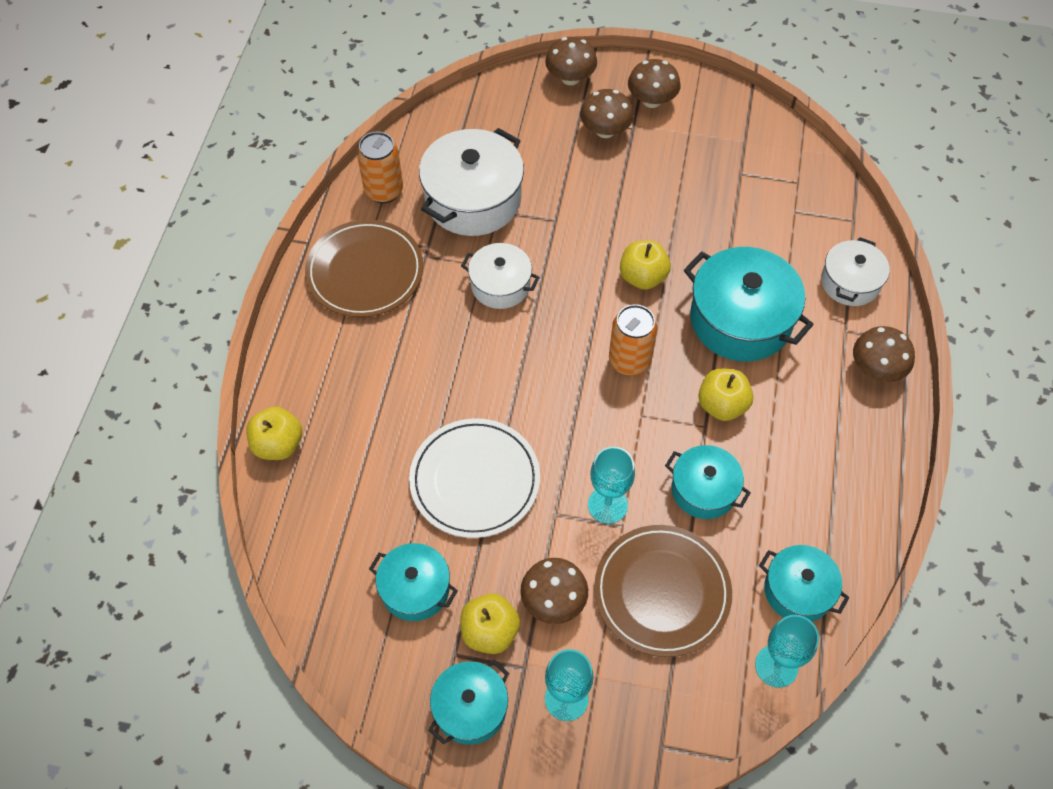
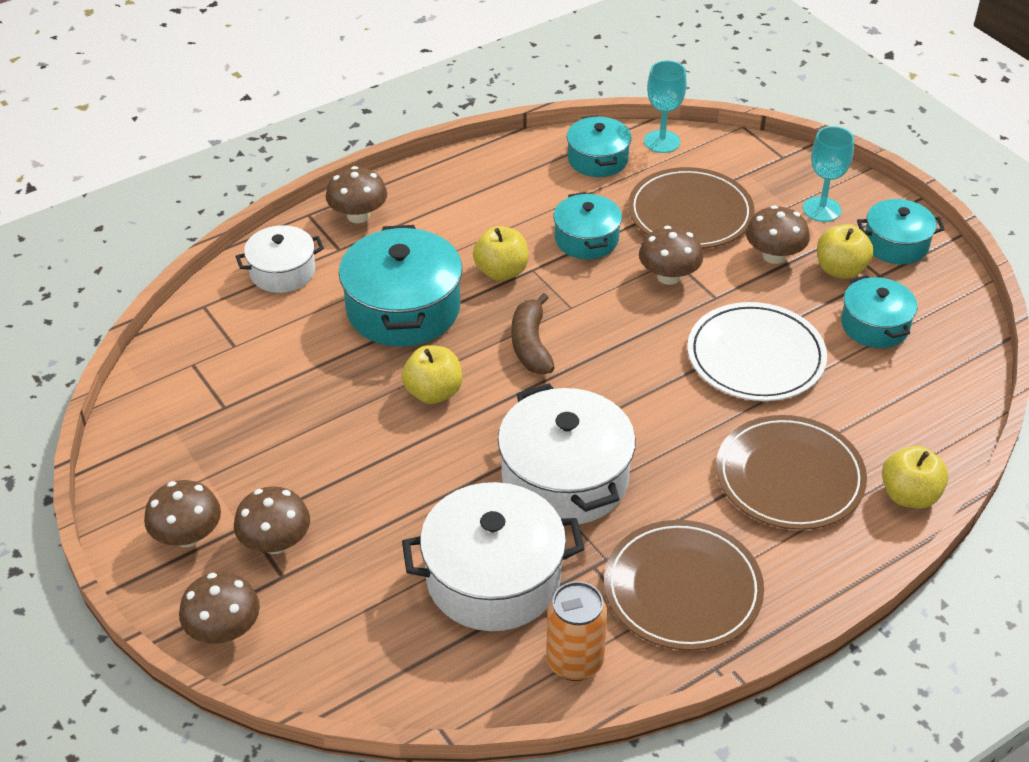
camera: 135 degrees left, 15 degrees down
white pot [461,243,540,309] -> white pot [498,383,636,526], size x1.70
turquoise goblet [588,447,635,524] -> brown mushroom [639,226,703,285]
orange can [609,304,657,376] -> brown banana [512,293,555,374]
none -> brown plate [716,415,867,530]

